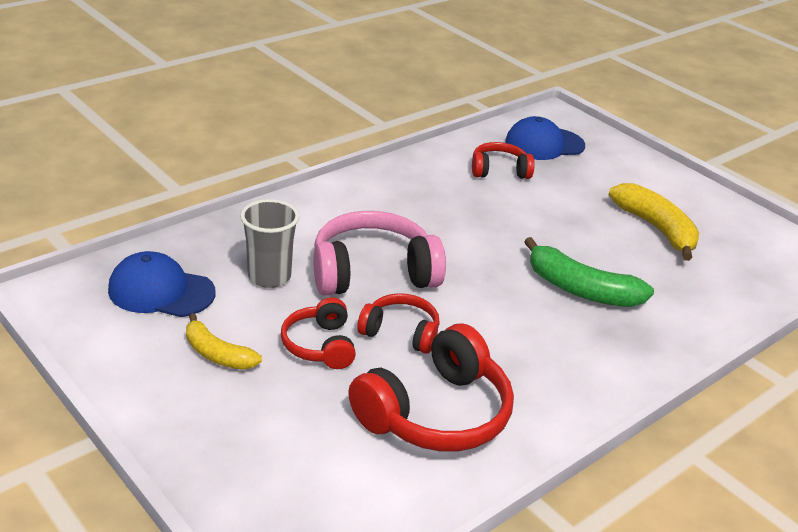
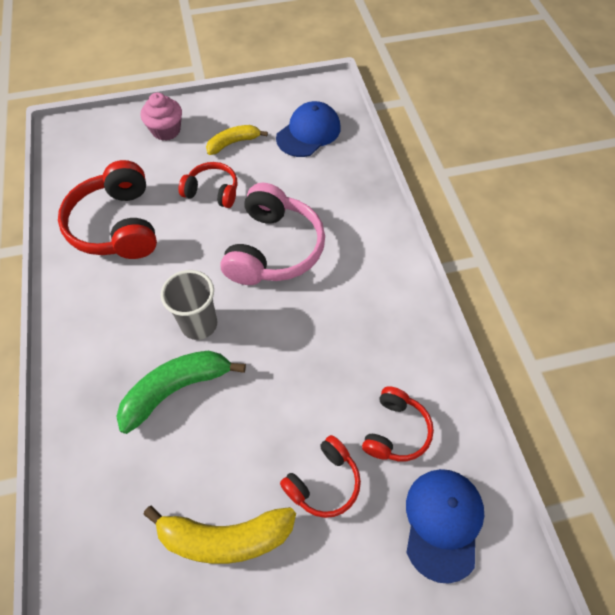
camera: 120 degrees right, 25 degrees up
grey cup [240,199,299,288] -> grey cup moved to [161,270,217,340]
red headphones [357,293,440,354] -> red headphones moved to [280,435,361,518]
none -> pink cupcake [141,93,182,141]

